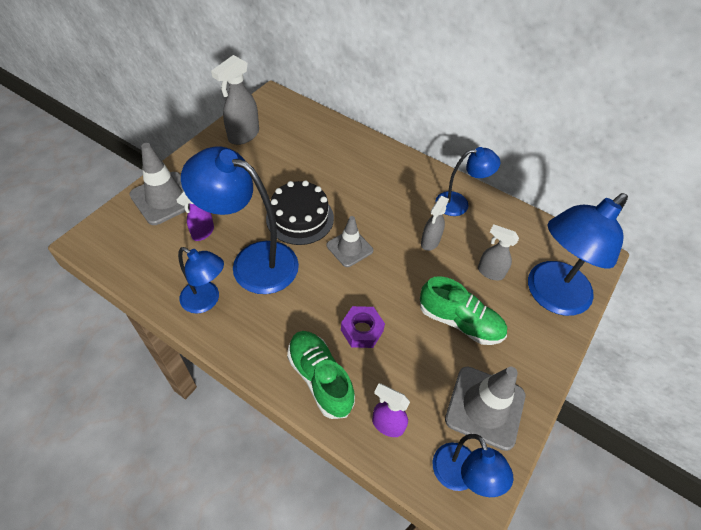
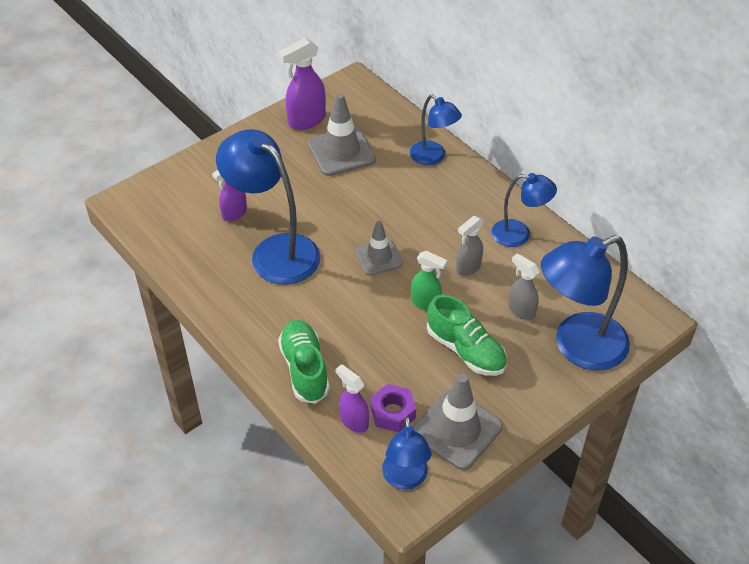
camera: 20 degrees right, 5 degrees down
grey traffic cone [129,143,190,225] -> grey traffic cone moved to [308,93,376,176]
blue lamp [178,247,224,314] -> blue lamp moved to [410,95,462,165]
grey spray bottle [211,55,259,145] -> purple spray bottle [278,38,326,130]
black cake [266,180,334,245] -> none
purple nut [341,306,385,348] -> purple nut moved to [371,384,416,432]
none -> green spray bottle [411,251,447,311]

